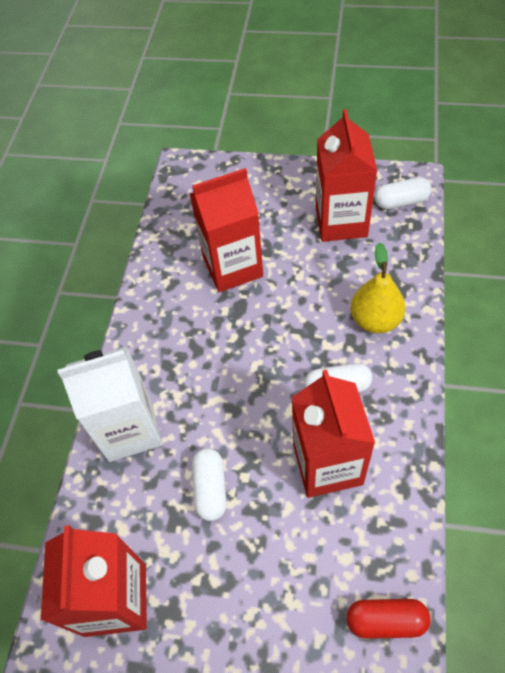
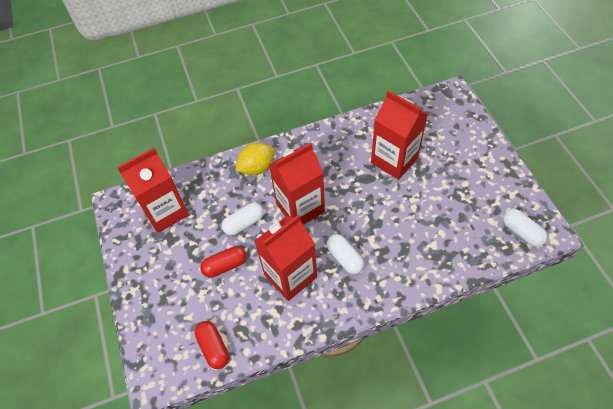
camera: 60 degrees right, 0 degrees up
white carton [58,347,162,462] -> yellow lemon [235,142,274,175]
red carton [316,109,377,242] -> red carton moved to [269,143,325,225]
yellow pear [351,242,406,333] -> none
none -> red capsule [200,246,246,278]

